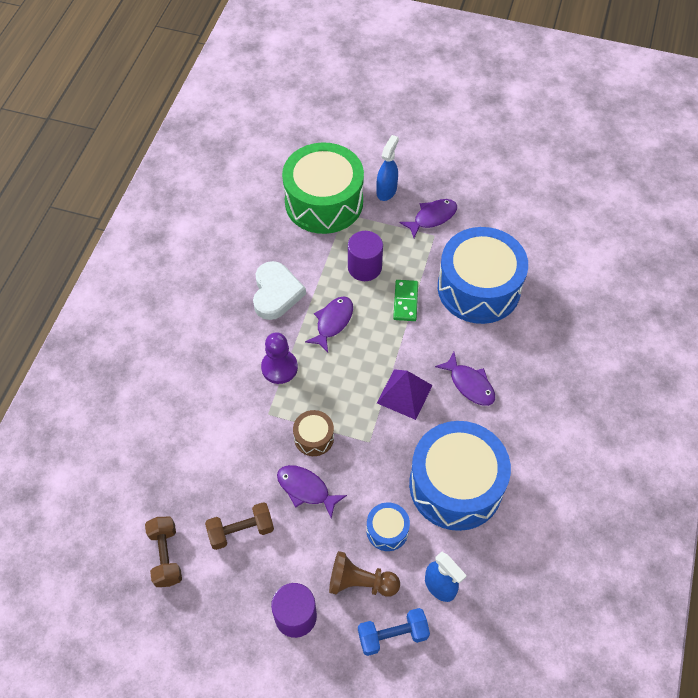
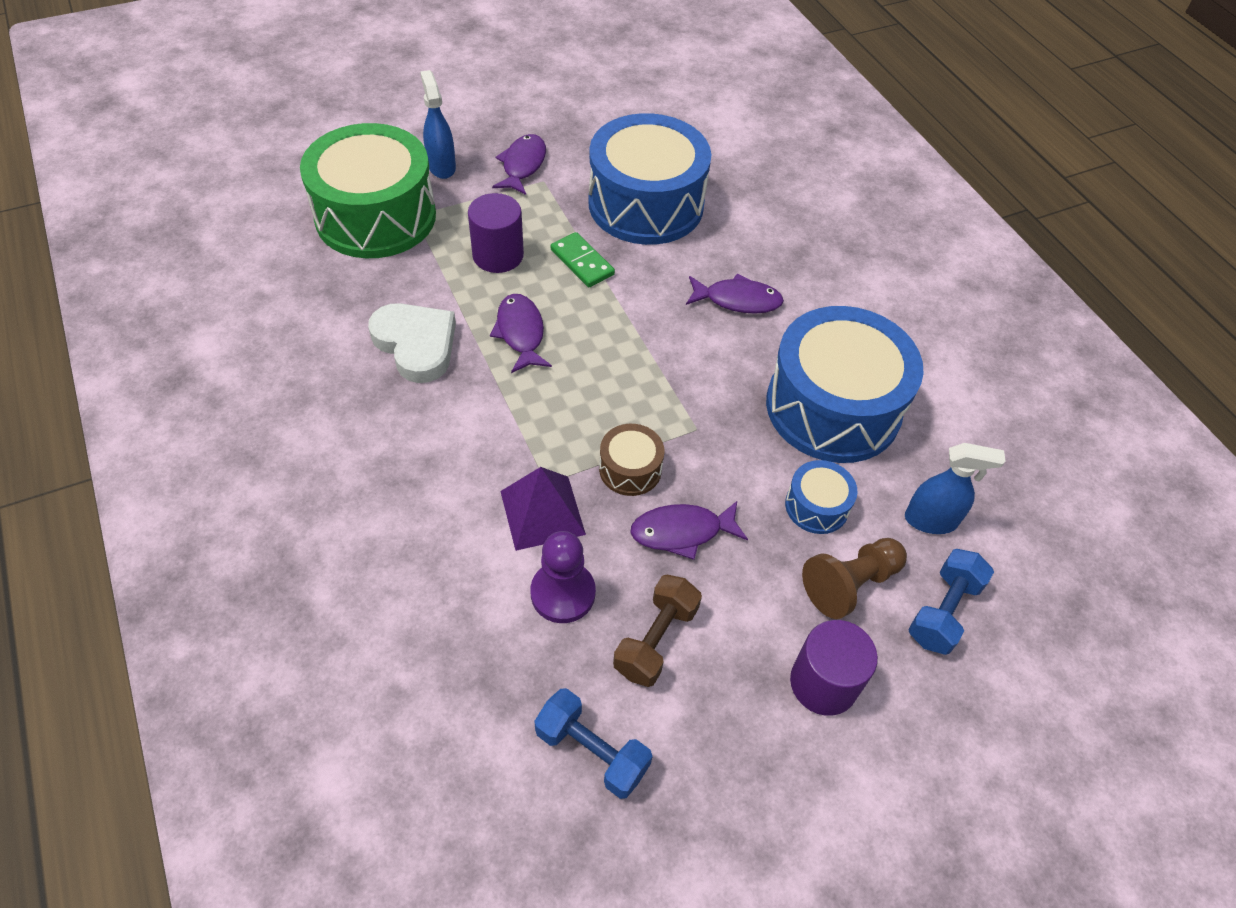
camera: 45 degrees left, 5 degrees down
brown dumbbell [145,517,182,587] -> blue dumbbell [534,688,653,799]
purple pawn [261,332,298,384] -> purple pawn moved to [531,531,596,623]
purple pyramid [377,369,433,420] -> purple pyramid moved to [500,467,586,551]

